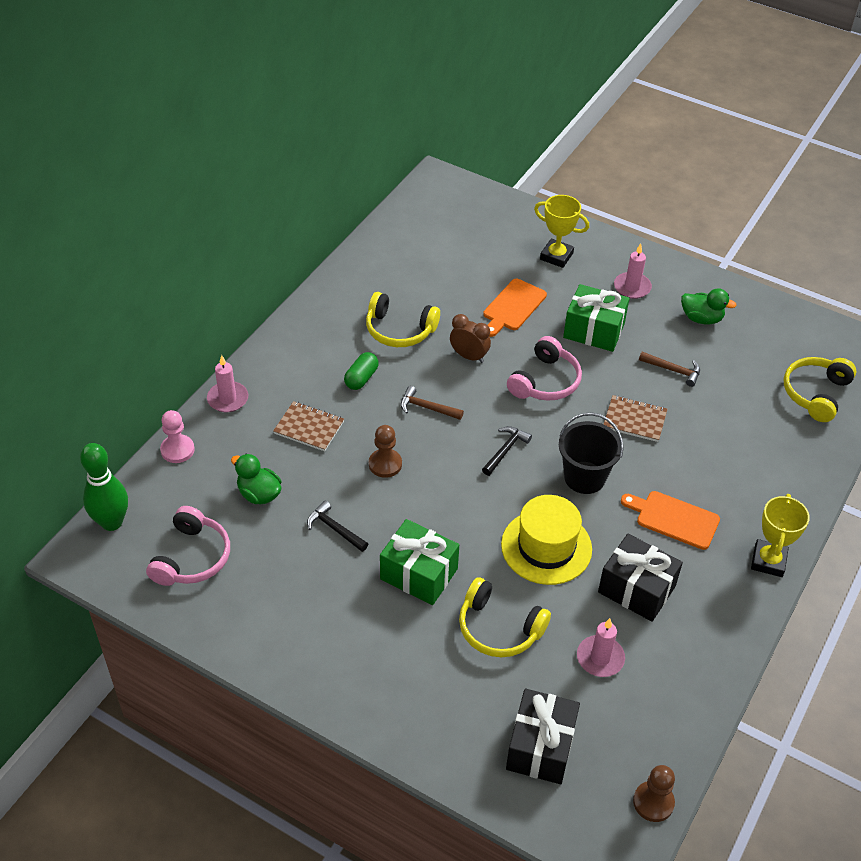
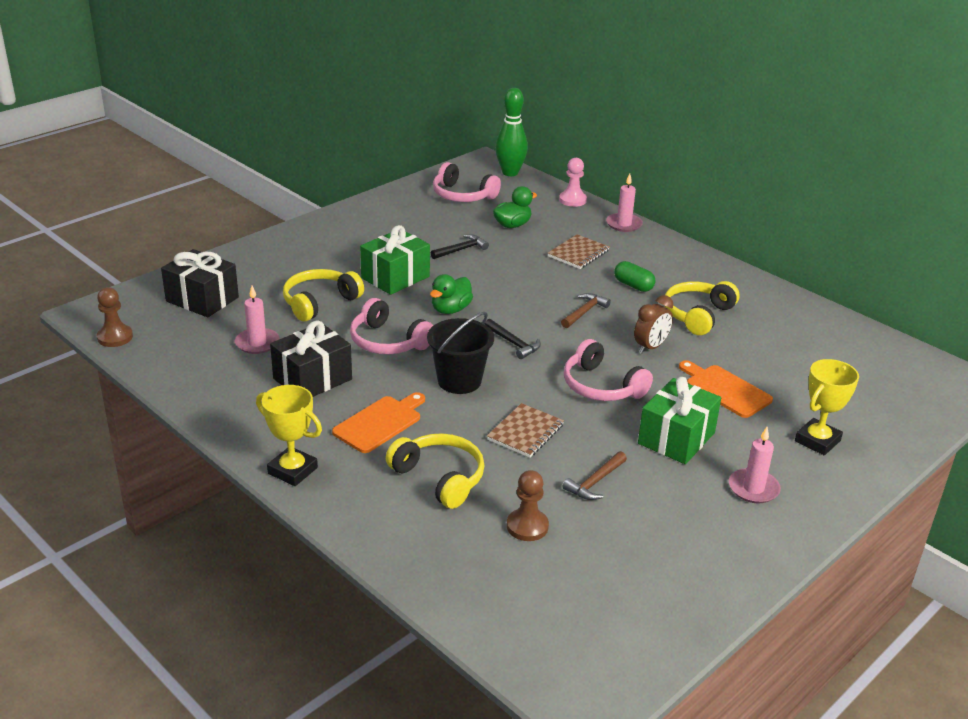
camera: 105 degrees right, 15 degrees down
brown pawn [369,425,402,478] -> brown pawn moved to [507,470,549,541]
yellow hat [501,495,592,585] -> pink headphones [350,298,433,354]
green duck [681,288,737,325] -> green duck moved to [430,274,473,314]
yellow headphones [784,357,856,422] -> yellow headphones moved to [386,433,485,509]

